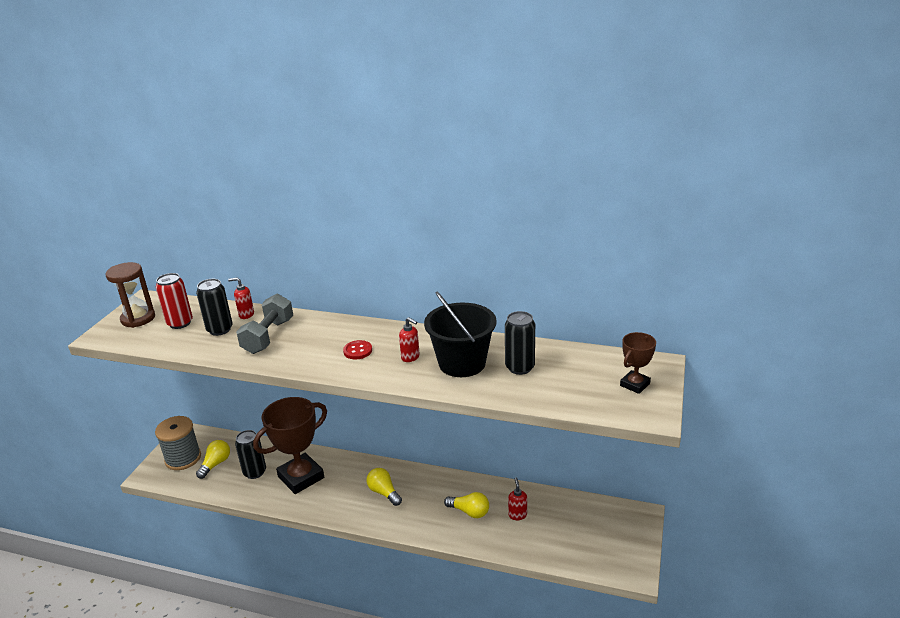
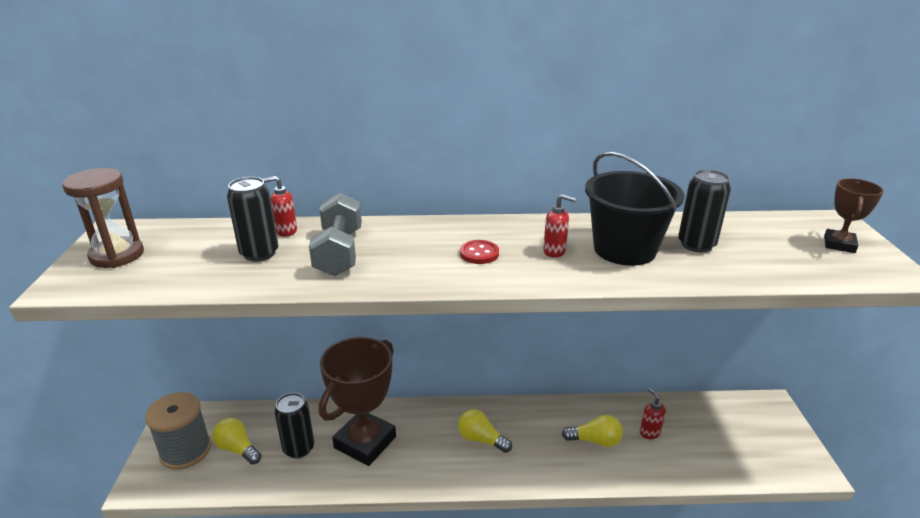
camera: 20 degrees left, 0 degrees up
red can [156,273,193,329] -> none
yellow light bulb [196,440,230,479] -> yellow light bulb turned 60 degrees counterclockwise [212,418,262,464]

